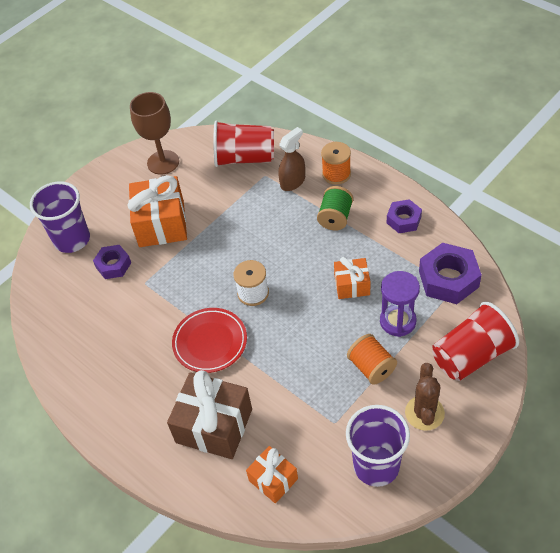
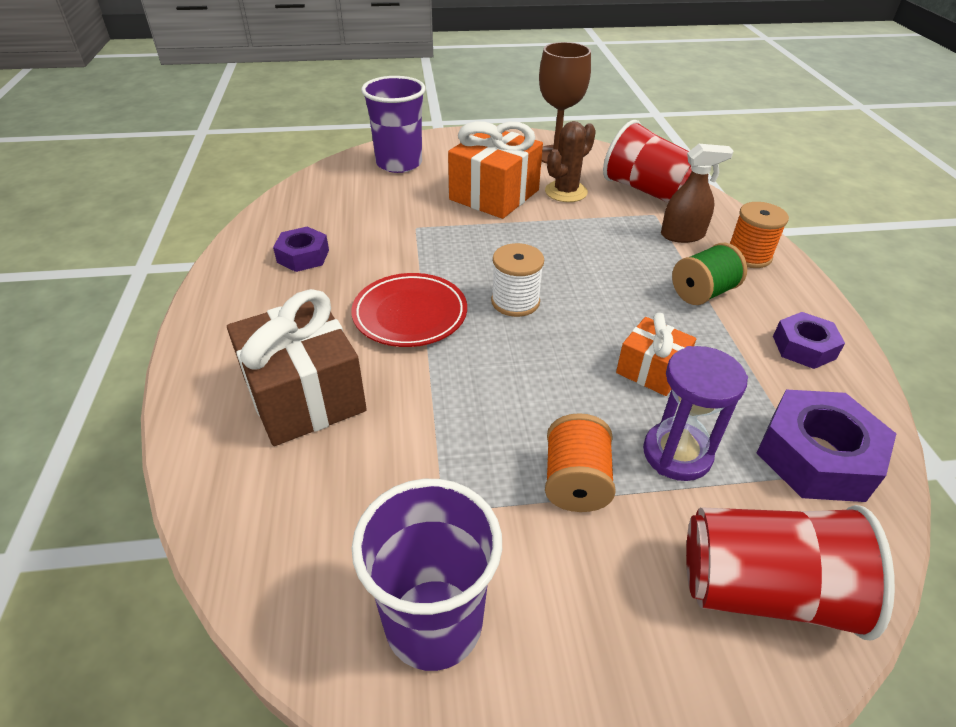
camera: 35 degrees right, 10 degrees down
purple nut [93,245,131,279] -> purple nut moved to [273,227,329,272]
orange gift [246,446,298,503] -> none
brown cactus [405,363,445,431] -> brown cactus moved to [545,121,596,202]

